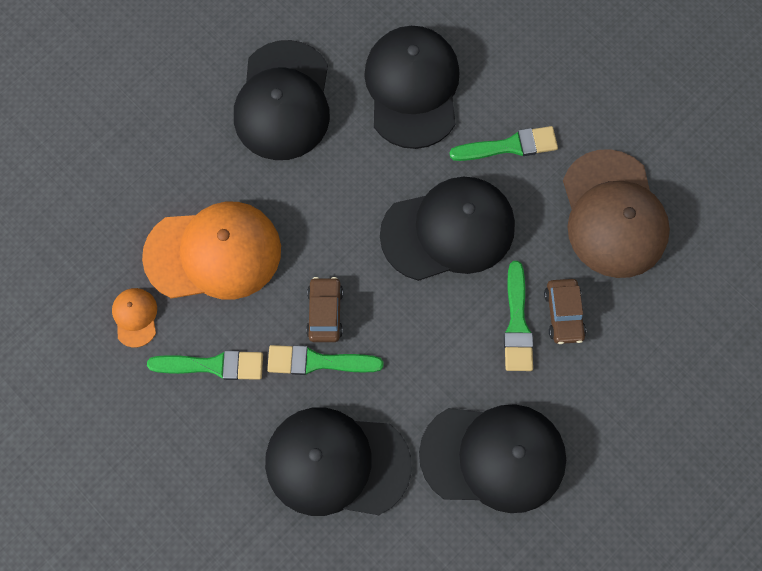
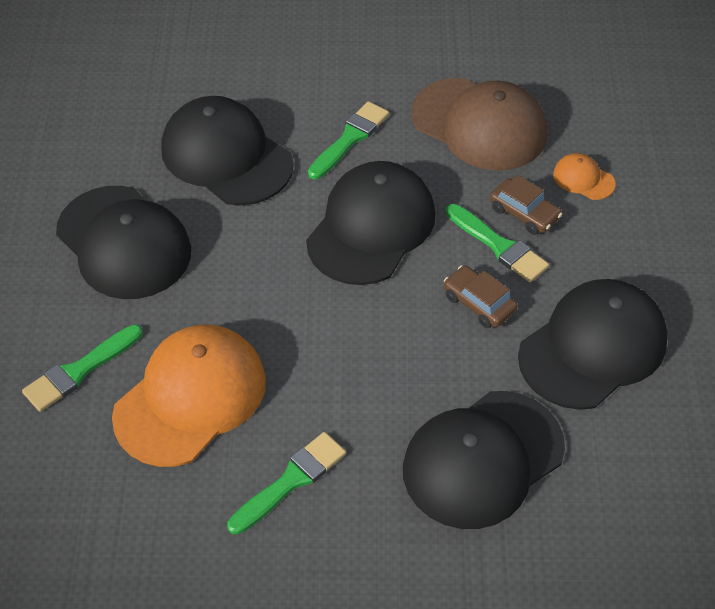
camera: 45 degrees left, 20 degrees down
orange cap [112,288,157,348] -> orange cap moved to [553,153,616,200]
green brush [267,345,384,375] -> green brush moved to [22,324,143,412]
brown car [306,277,343,342] -> brown car moved to [444,265,518,328]

